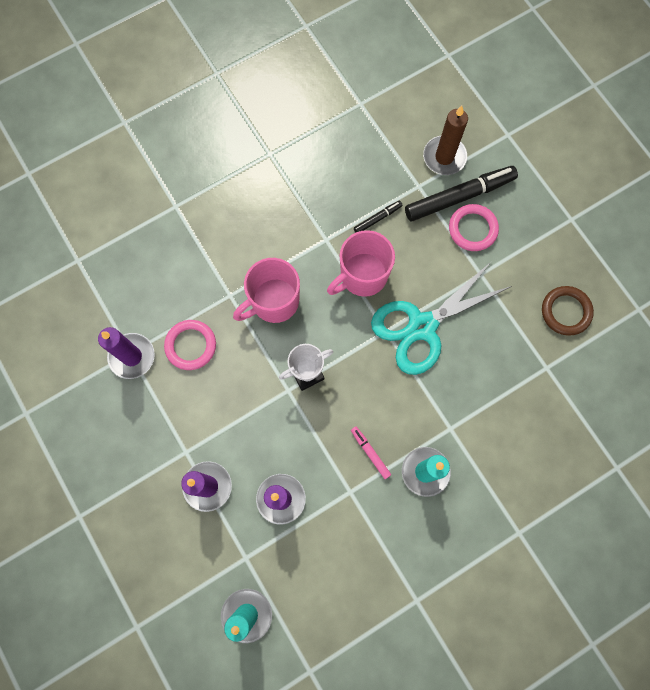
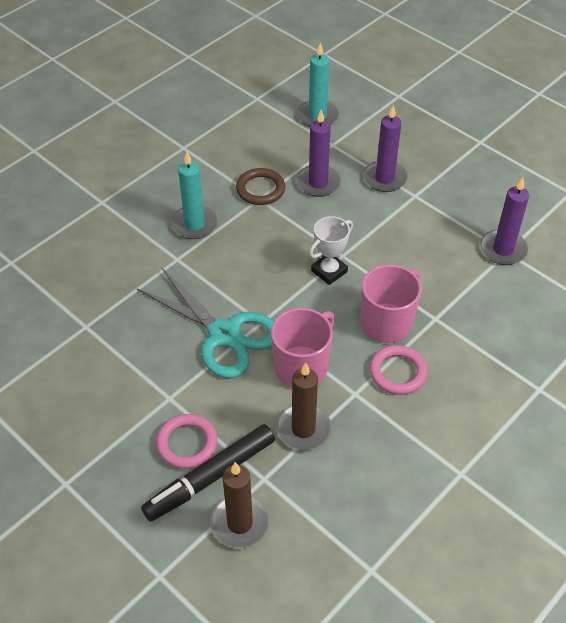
camera: 165 degrees right, 25 degrees down
pink ring [164,320,216,370] -> pink ring moved to [369,345,428,395]
pink marker [351,426,391,479] -> none
black marker [354,201,403,233] -> brown candle [276,363,331,450]
turquoise scissors [371,261,512,375] -> turquoise scissors turned 90 degrees clockwise [137,268,274,379]
brown ring [542,286,594,336] -> brown ring moved to [236,168,285,205]

